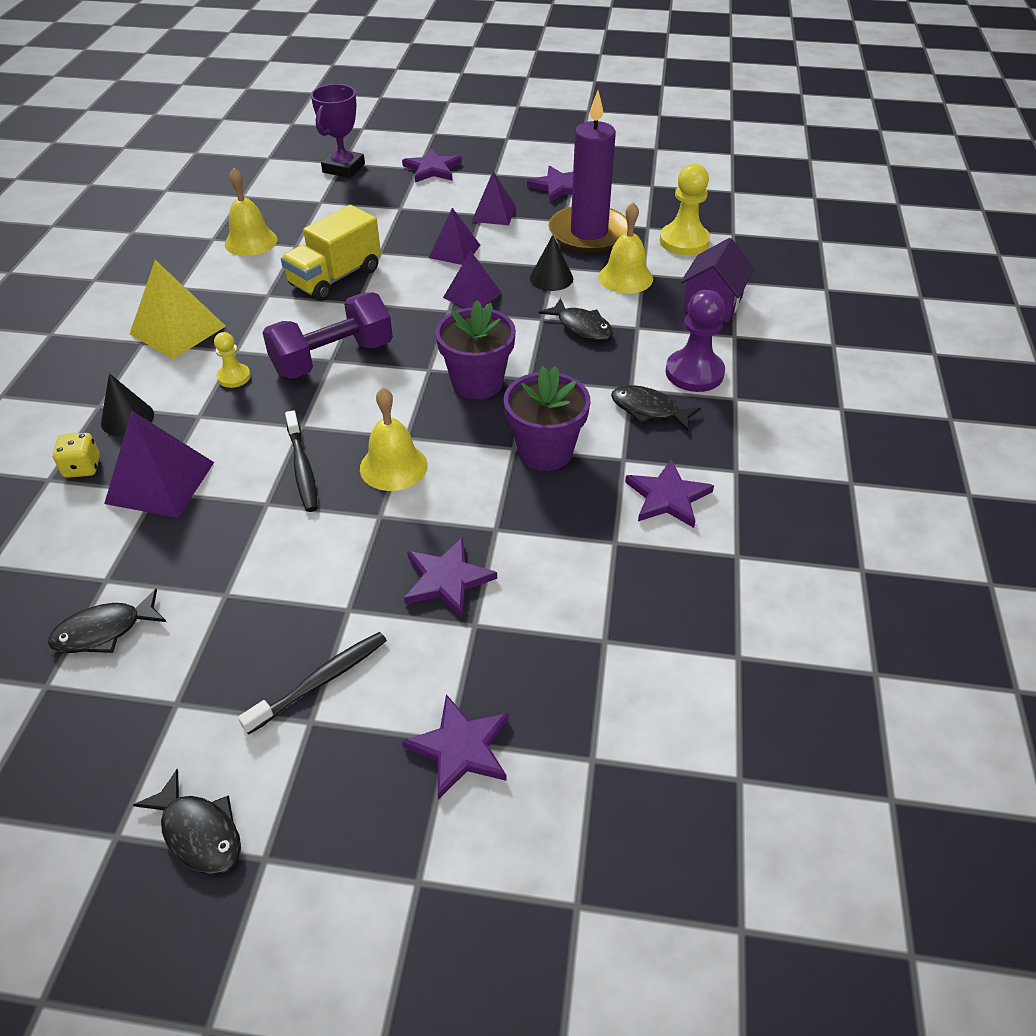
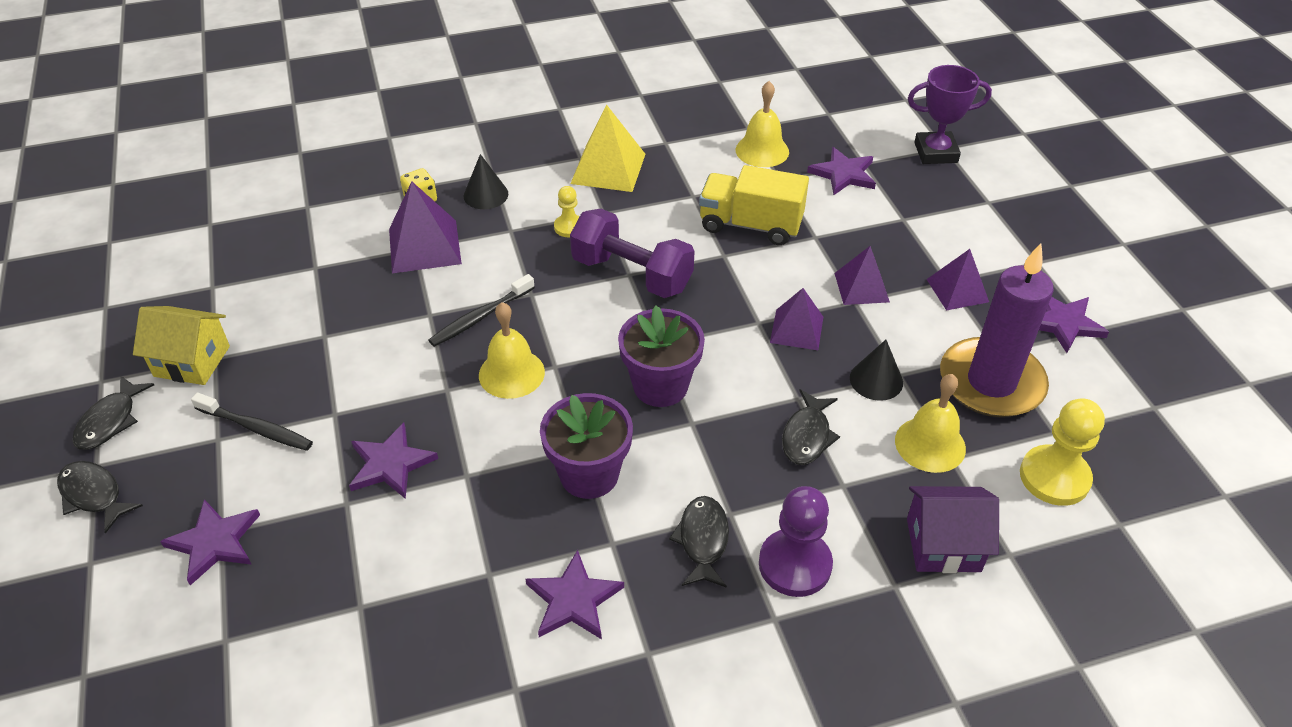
camera: 65 degrees right, 0 degrees up
black fish [48,589,166,653] -> black fish moved to [57,461,143,534]
purple star [402,149,462,183] -> purple star moved to [807,147,876,195]
none -> yellow house [133,306,230,385]

